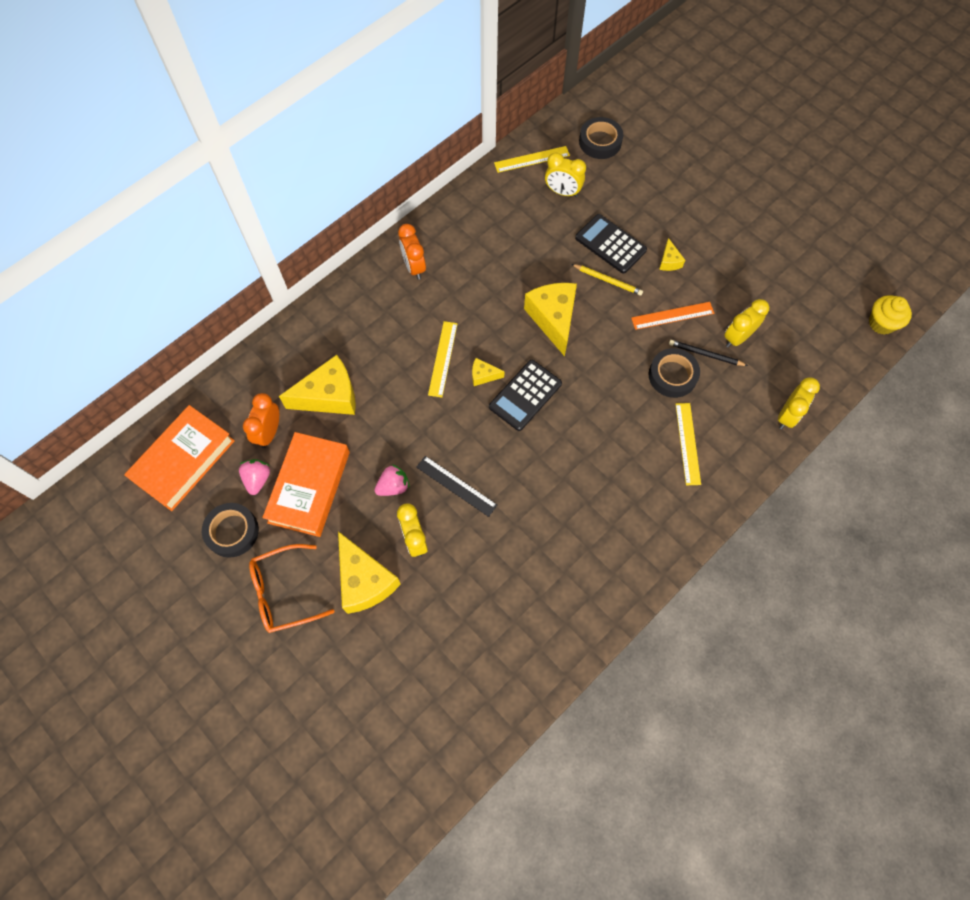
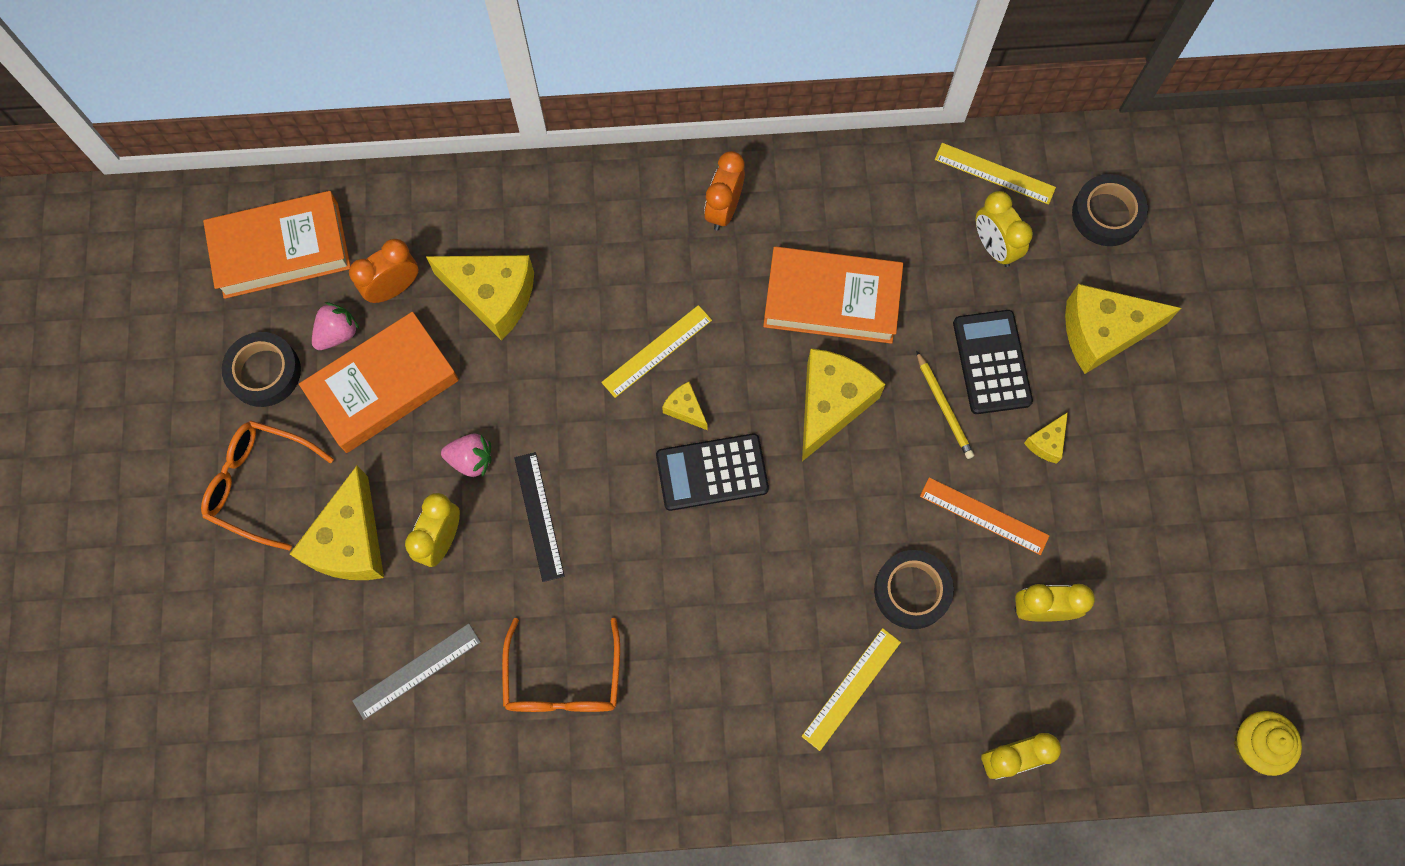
camera: 40 degrees right, 5 degrees up
black pencil [669,340,748,366] -> none
none -> grey ruler [352,624,481,720]
none -> orange glasses [502,618,620,712]
none -> orange book [763,247,903,344]
none -> yellow cheese [1065,284,1181,374]

